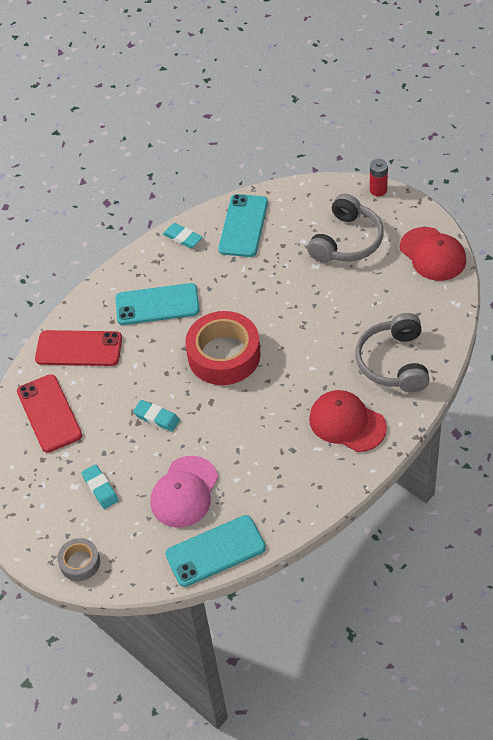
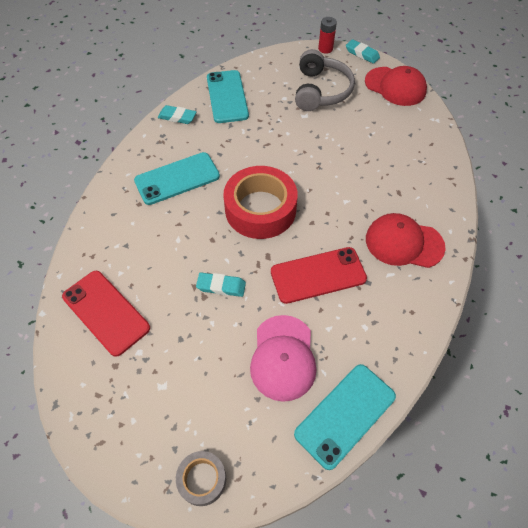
camera: 25 degrees left, 5 degrees up
red phone [35,330,122,366] -> red phone moved to [271,247,367,304]
turquoise eraser [81,464,119,509] -> turquoise eraser moved to [346,39,380,64]
grey headphones [355,313,430,392] -> none

